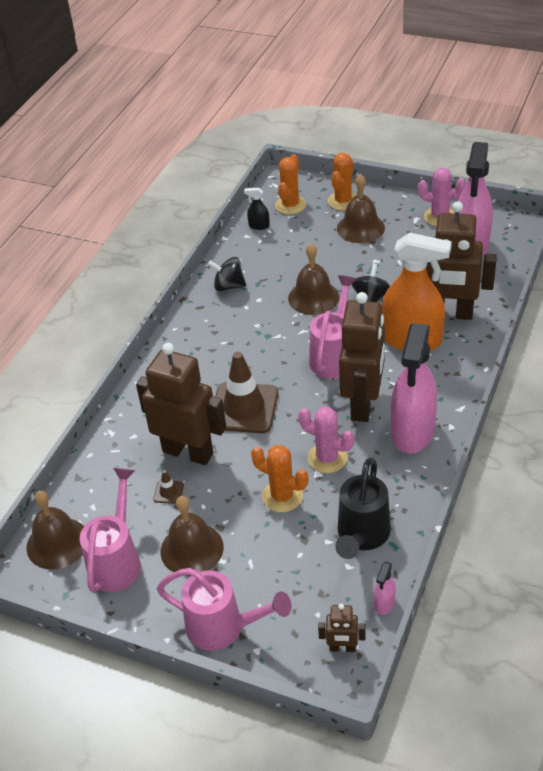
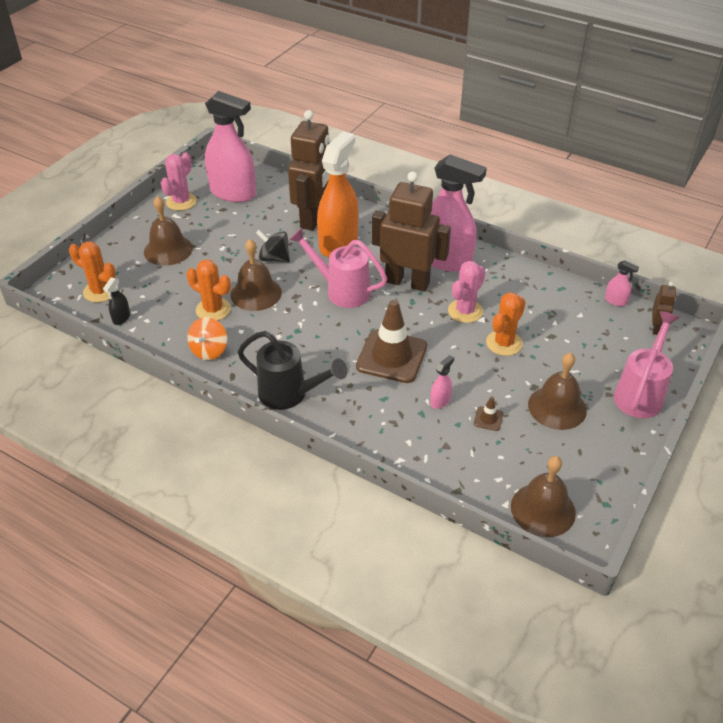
camera: 85 degrees left, 0 degrees up
pink watering can [80,468,141,593] -> none
brown robot [136,343,226,465] -> pink spray bottle [430,355,454,409]
black spinning top [208,257,246,291] -> orange spinning top [187,317,227,360]
orange cactus [327,153,356,210] -> orange cactus moved to [187,259,231,321]
black watering can [335,457,391,559] -> black watering can moved to [237,331,348,410]

